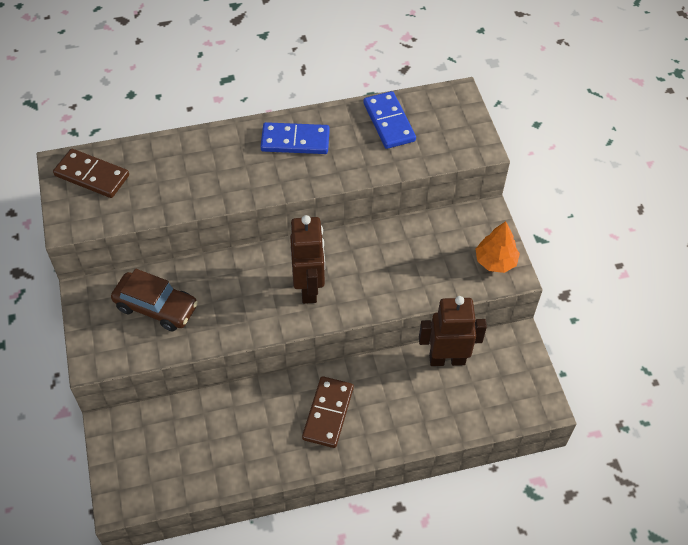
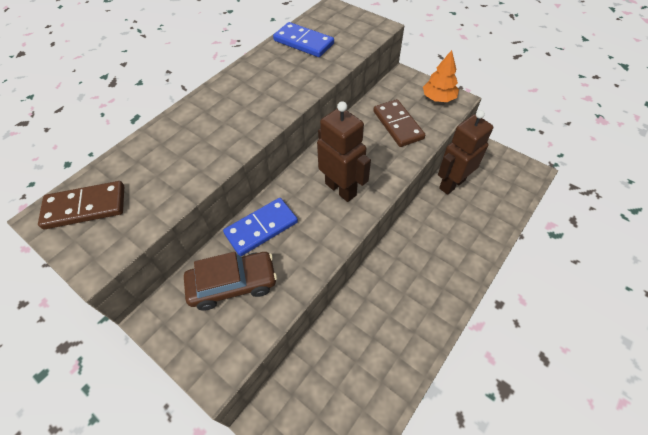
camera: 35 degrees left, 0 degrees up
blue domino [261,122,330,154] -> blue domino moved to [223,198,298,256]
brown domino [302,376,354,448] -> brown domino moved to [373,99,425,147]

